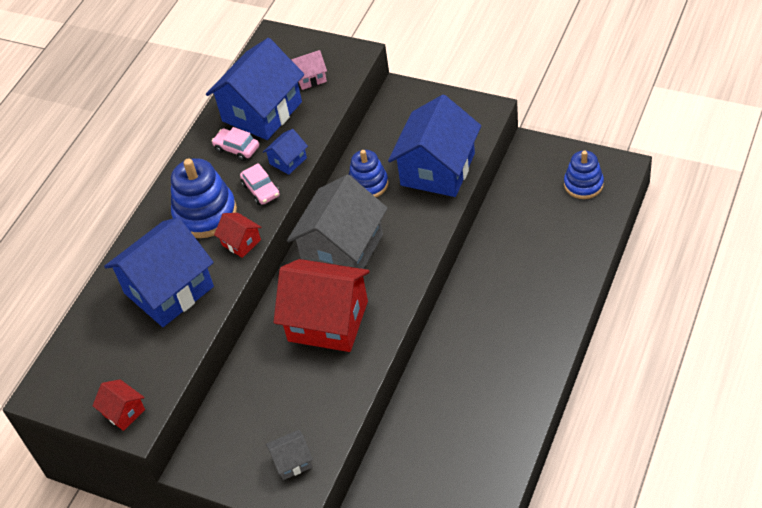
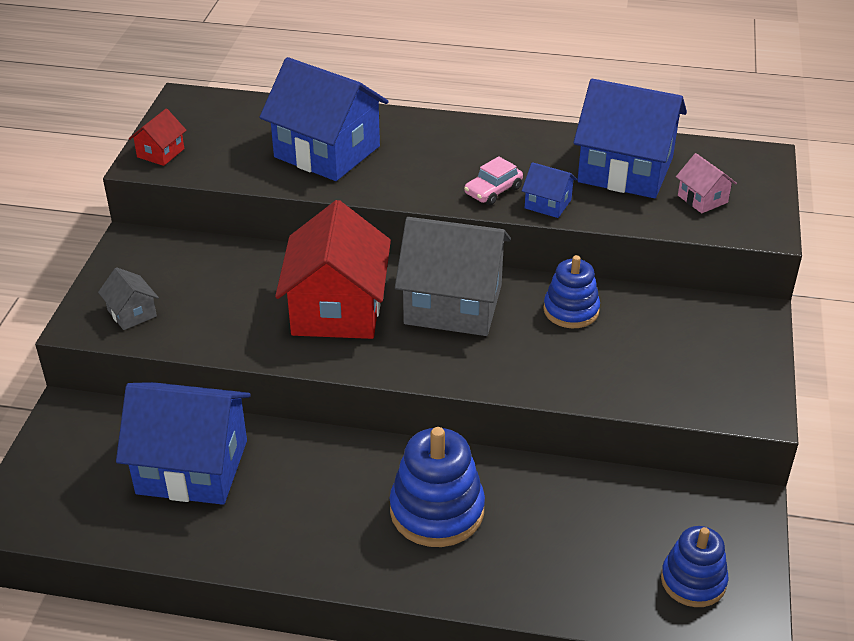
camera: 70 degrees right, 10 degrees down
blue stacking toy [171,158,237,238] -> blue stacking toy moved to [390,427,485,547]
pink car [212,127,259,161] -> none
red house [214,213,262,258] -> none
blue house [388,95,481,197] -> blue house moved to [116,382,251,505]

